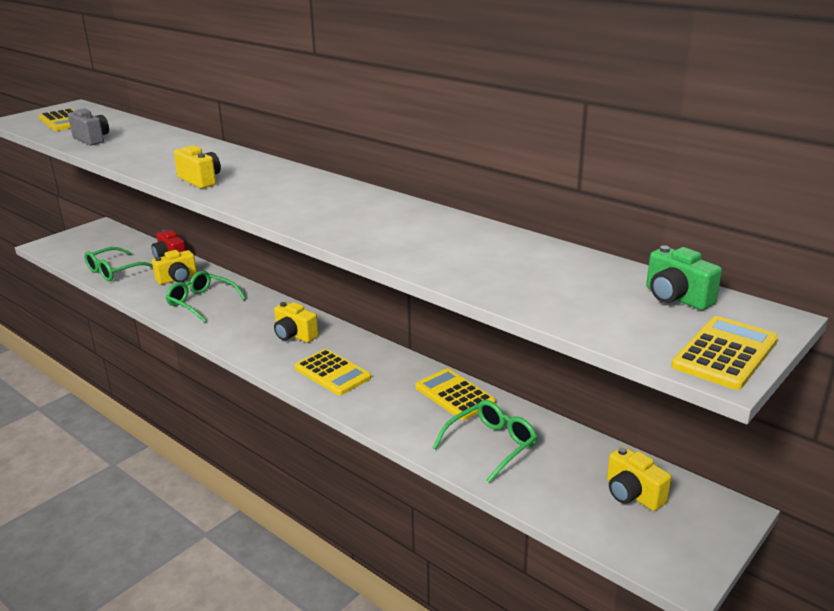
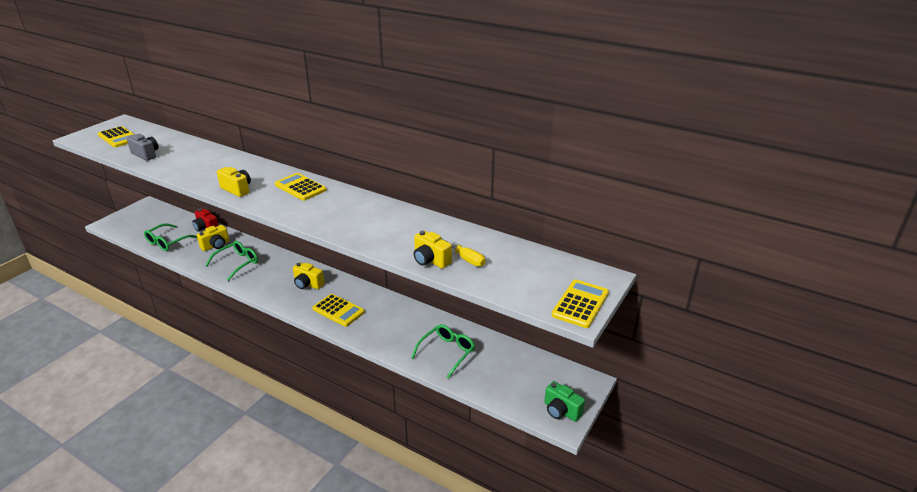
camera: 10 degrees left, 5 degrees up
green glasses [165,271,246,322] -> green glasses turned 105 degrees clockwise [205,241,258,281]
yellow calculator [415,368,496,420] -> yellow calculator moved to [275,173,327,201]
yellow camera [607,446,671,511] -> yellow camera moved to [414,231,452,269]
green camera [646,246,722,310] -> green camera moved to [544,381,585,422]
none -> yellow screwdriver [441,238,486,267]

